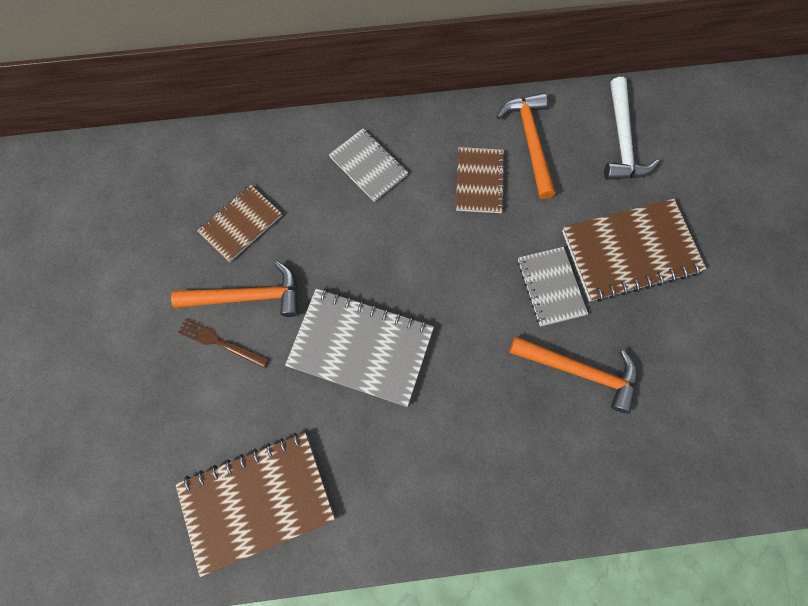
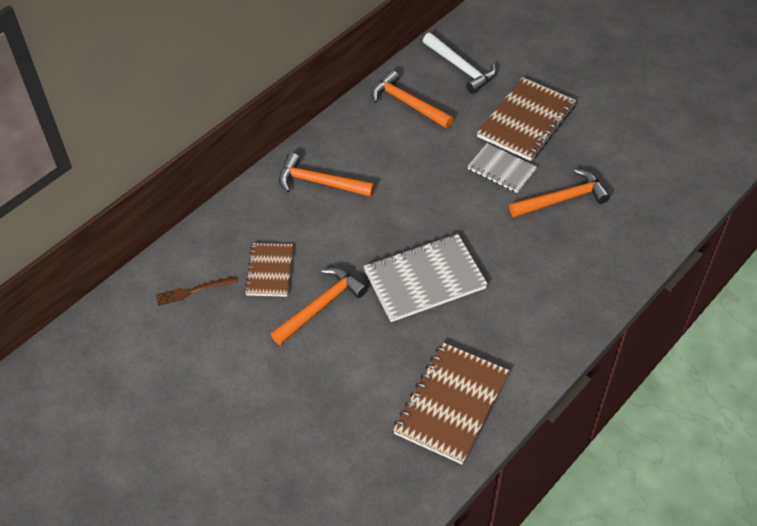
camera: 40 degrees left, 20 degrees down
brown fork [178,318,269,368] -> brown fork moved to [156,276,237,306]
grey notebook [329,128,408,202] -> orange hammer [279,153,375,197]
brown notebook [456,147,505,213] -> none

